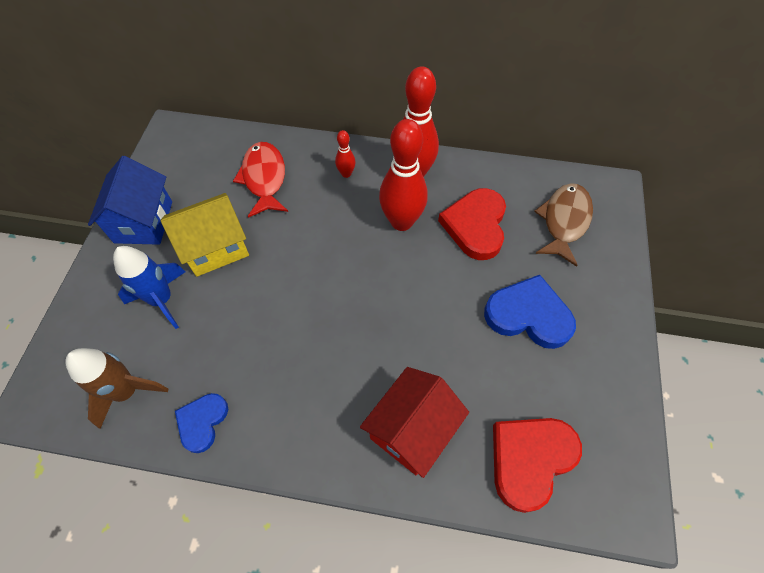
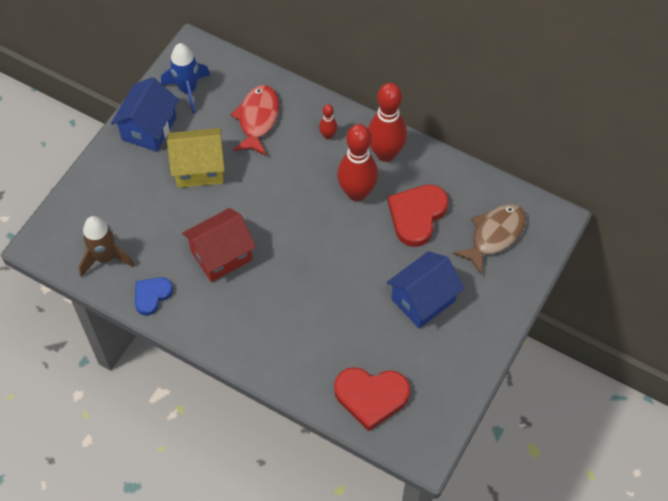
camera: 20 degrees right, 0 degrees up
blue rocket [113,246,185,329] -> blue rocket moved to [161,43,210,113]
red house [360,367,469,478] -> red house moved to [182,208,256,282]
blue heart [484,275,576,349] -> blue house [387,251,465,329]
red heart [493,418,582,513] -> red heart turned 150 degrees counterclockwise [334,367,410,431]

